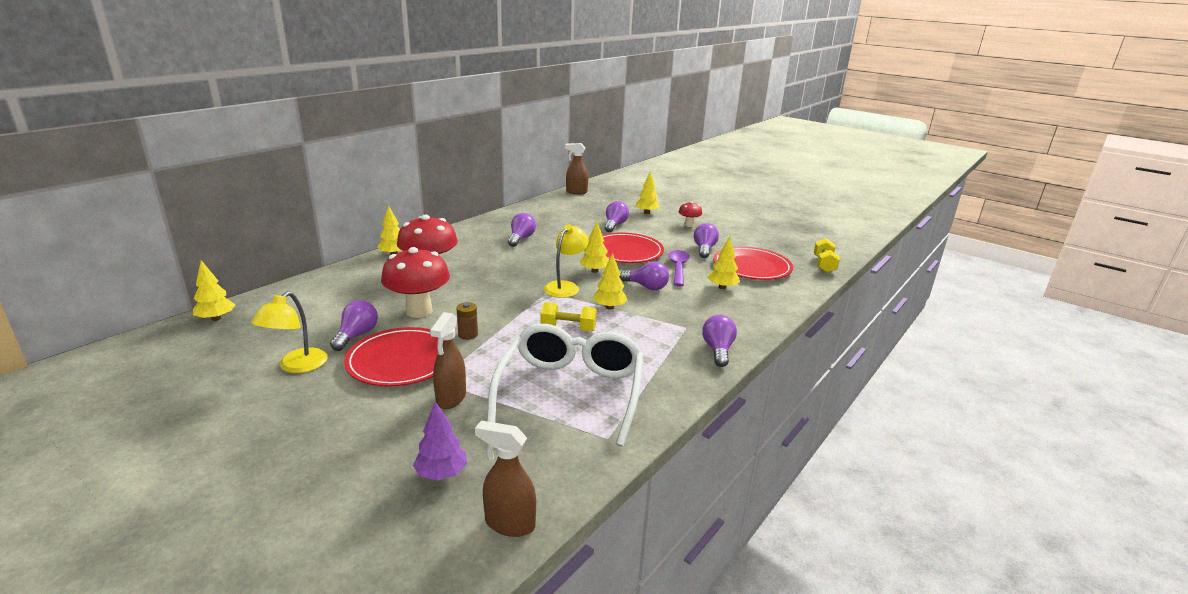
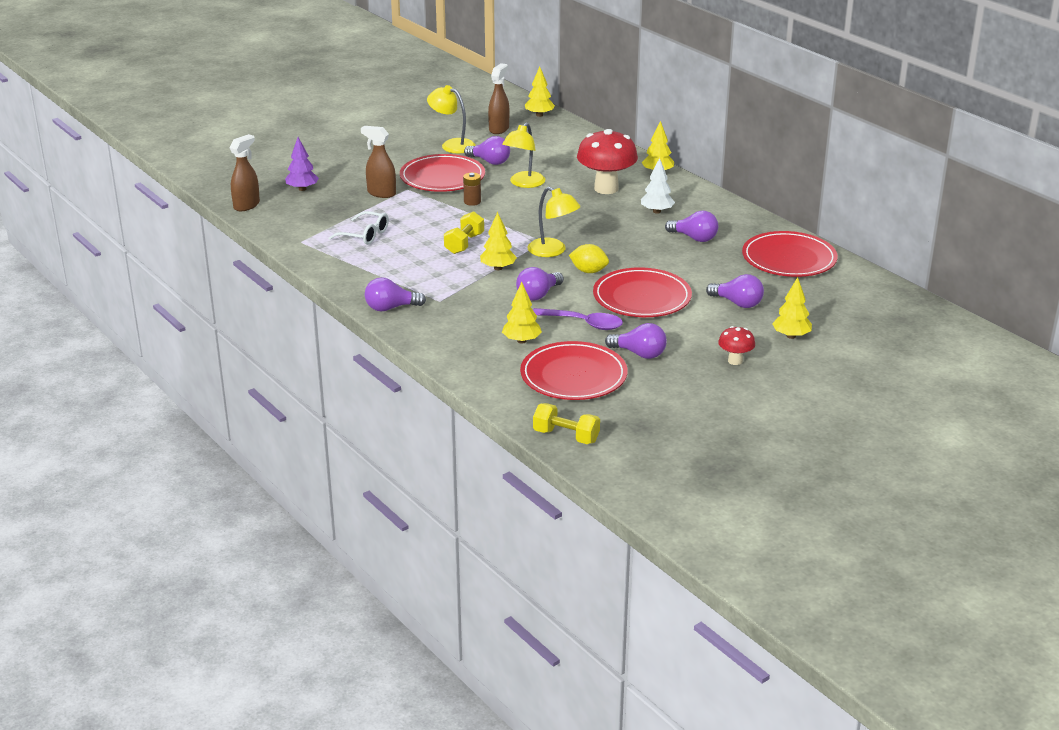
camera: 105 degrees right, 5 degrees up
red mushroom [381,247,450,318] -> yellow lamp [502,122,545,188]
white glasses [487,324,644,447] -> white glasses [329,211,389,245], size x0.47
brown spray bottle [565,143,588,194] -> brown spray bottle moved to [488,63,509,134]
yellow tree [580,222,609,273] -> yellow lemon [569,244,609,273]
purple light bulb [702,315,737,367] -> purple light bulb turned 150 degrees clockwise [365,277,426,311]
none -> white tree [641,158,675,214]
none -> red plate [742,231,838,277]

